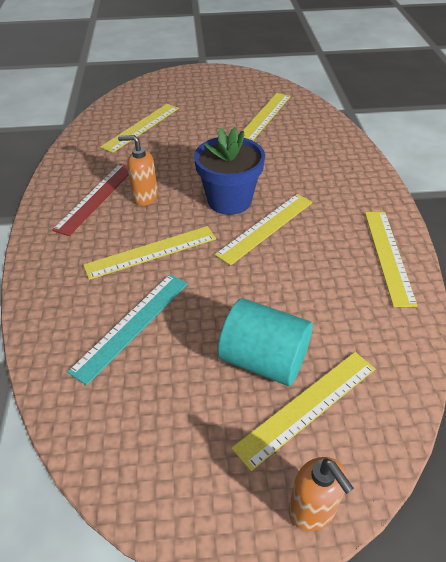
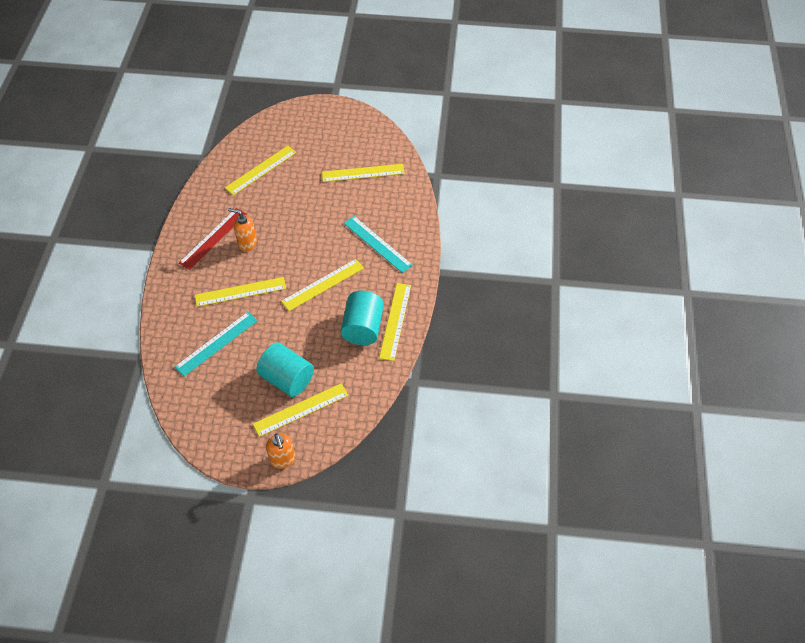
camera: 10 degrees right, 10 degrees up
blue flower pot [194,127,265,215] -> none
yellow ruler [243,93,291,141] -> yellow ruler turned 45 degrees clockwise [322,164,405,182]
none -> turquoise cylinder [341,291,384,345]
none -> turquoise ruler [344,216,413,273]

